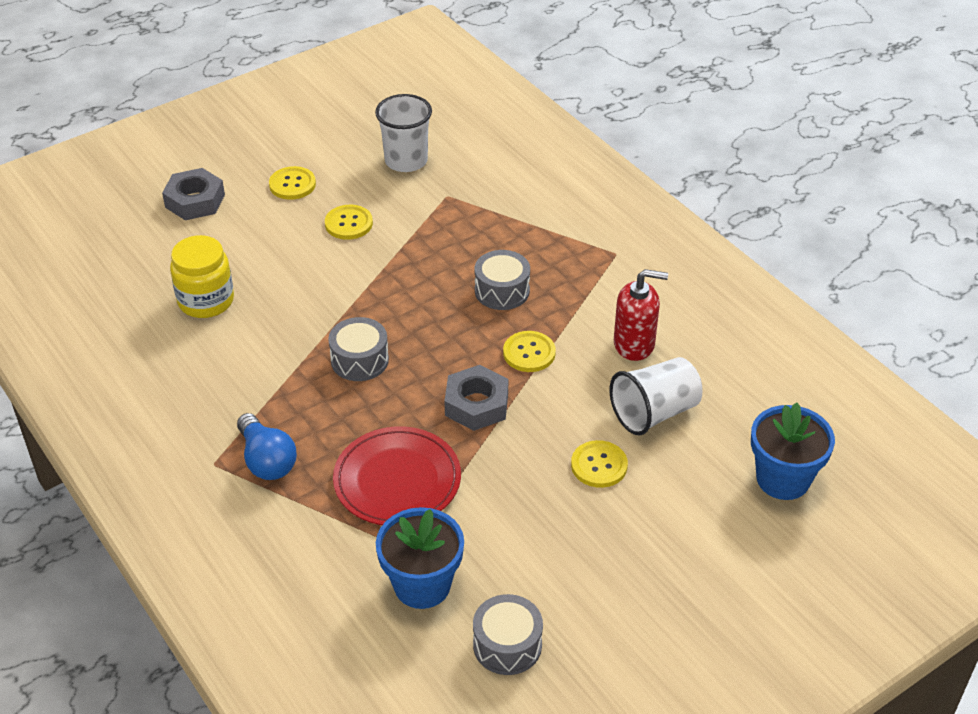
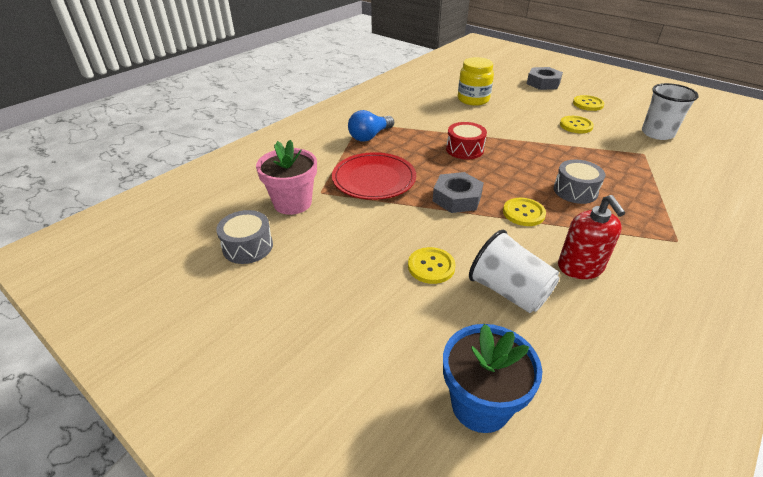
camera: 75 degrees right, 5 degrees down
grey drum [328,317,389,381] -> red drum [446,122,487,160]
blue flower pot [376,507,464,609] -> pink flower pot [256,140,317,215]

